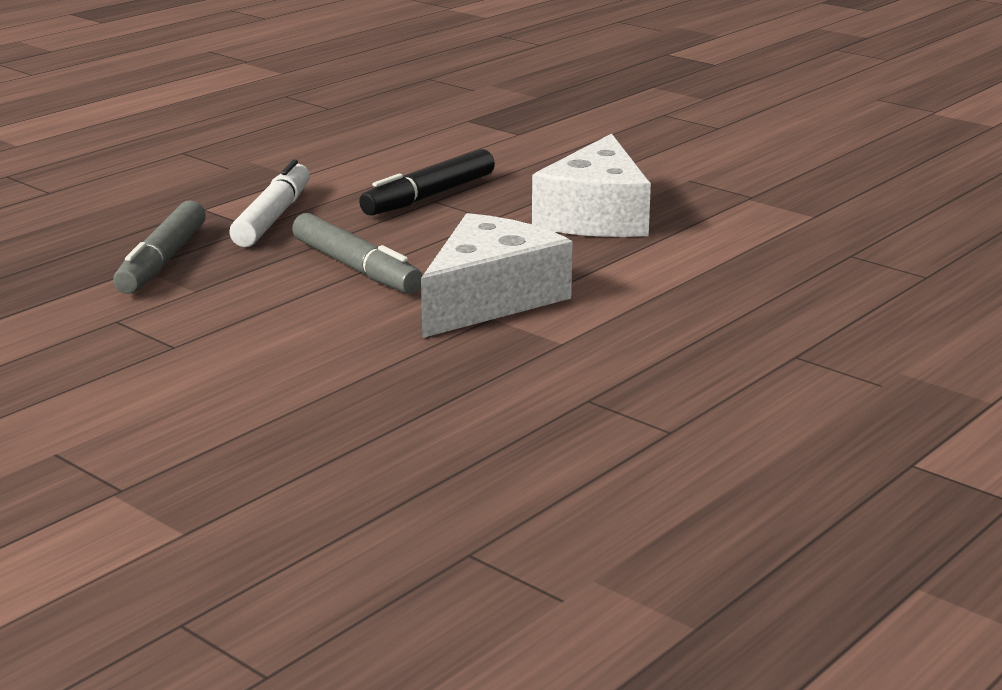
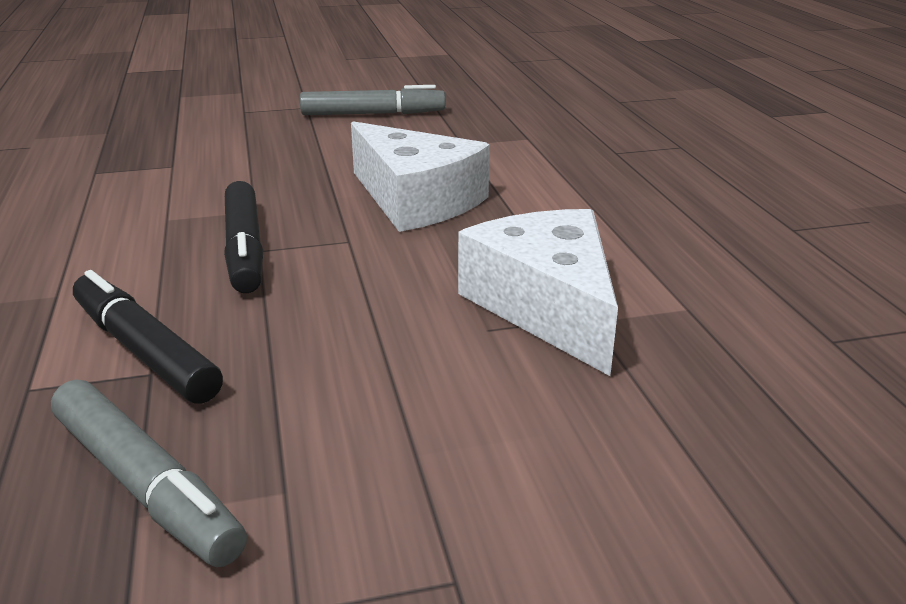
camera: 55 degrees left, 5 degrees up
white marker [229,160,310,247] -> black marker [73,270,223,404]
grey marker [292,213,423,294] -> grey marker moved to [300,85,445,115]

